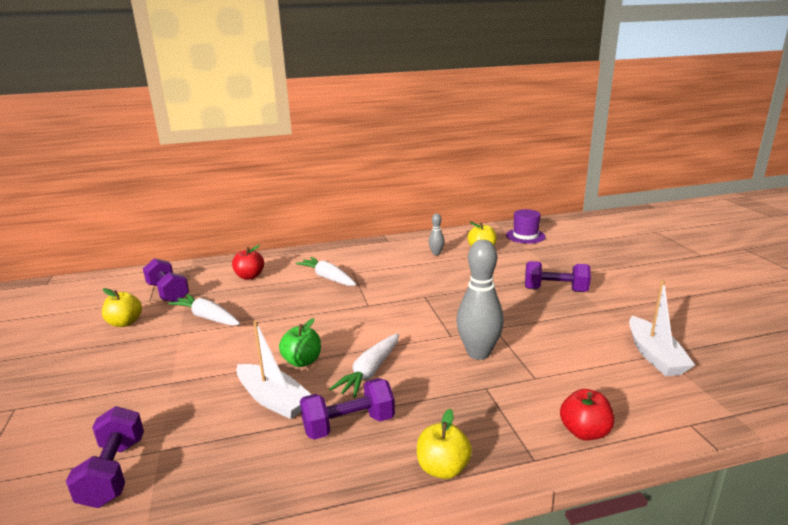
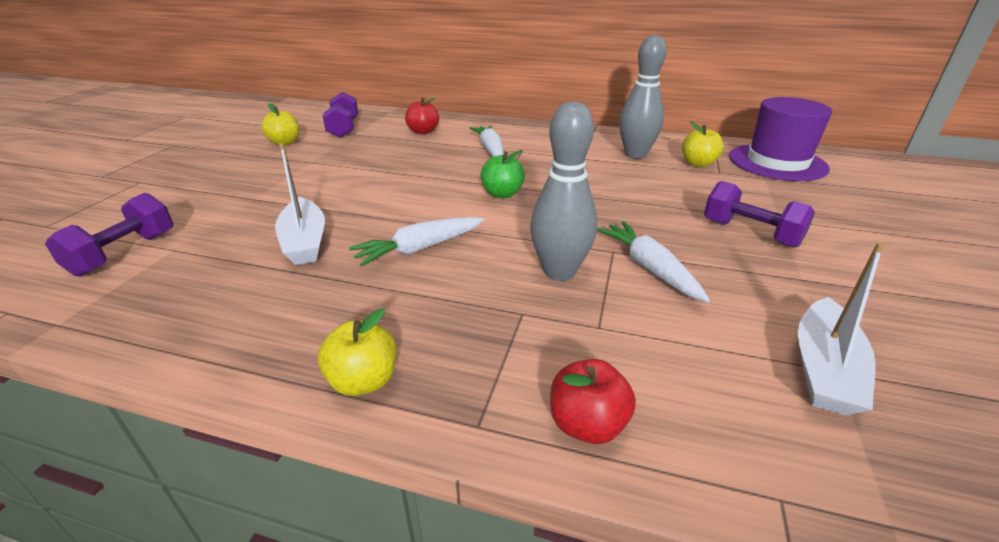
camera: 30 degrees right, 10 degrees up
white carrot [168,294,240,326] -> white carrot moved to [597,221,710,303]
green apple [279,318,321,367] -> green apple moved to [481,150,525,198]
purple dumbbell [300,378,395,440] -> none
grey bowling pin [429,214,445,255] -> grey bowling pin [619,35,667,159], size x2.04
purple hat [506,209,546,244] -> purple hat [729,97,832,181], size x1.67

